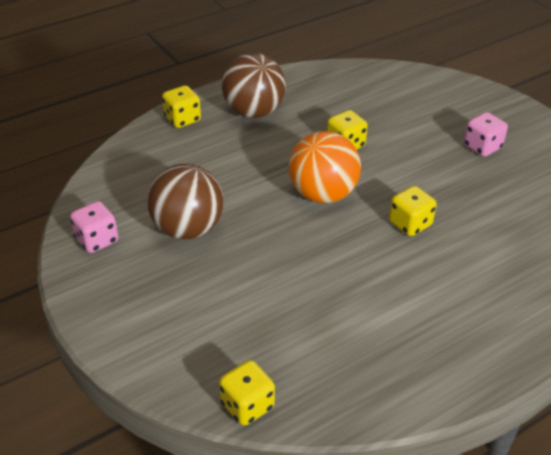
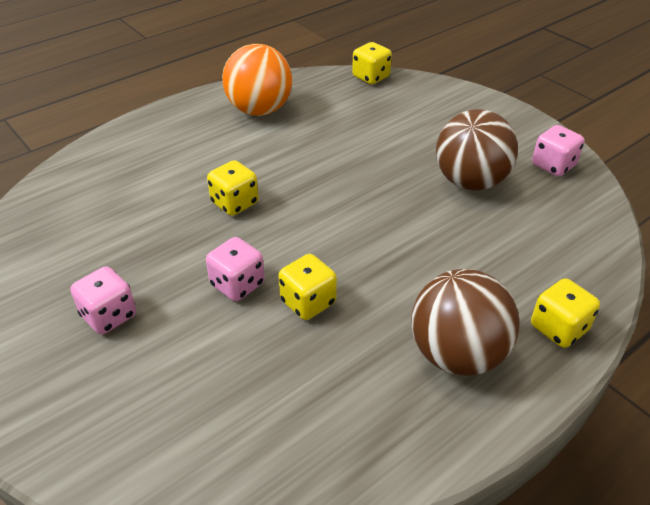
camera: 175 degrees right, 0 degrees up
orange ball [289,131,361,203] -> orange ball moved to [222,44,292,116]
none -> pink dice [206,237,265,301]

